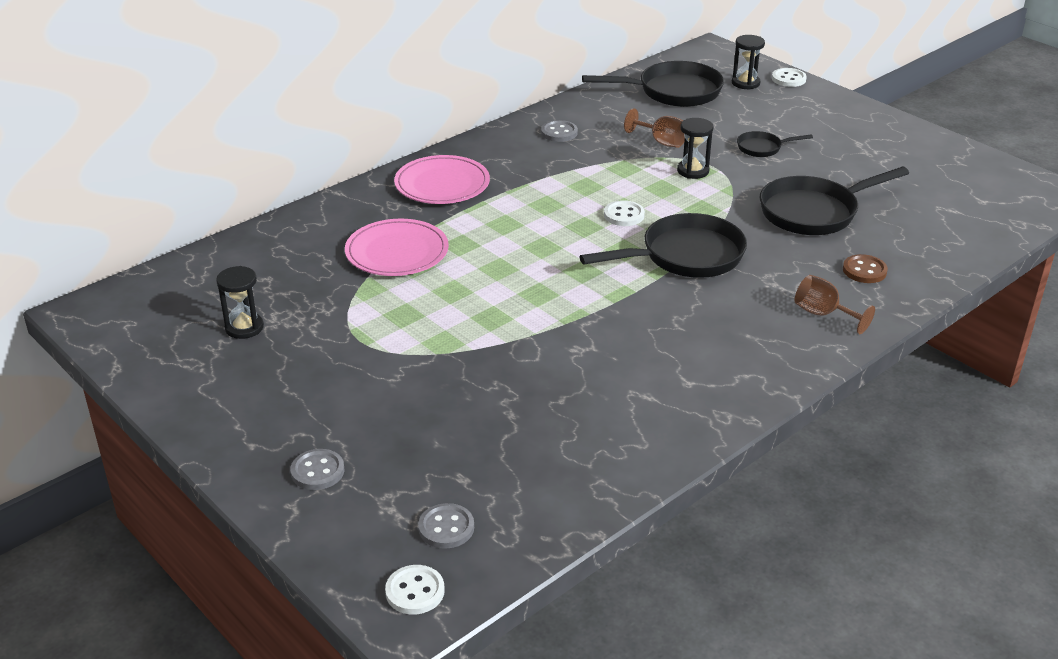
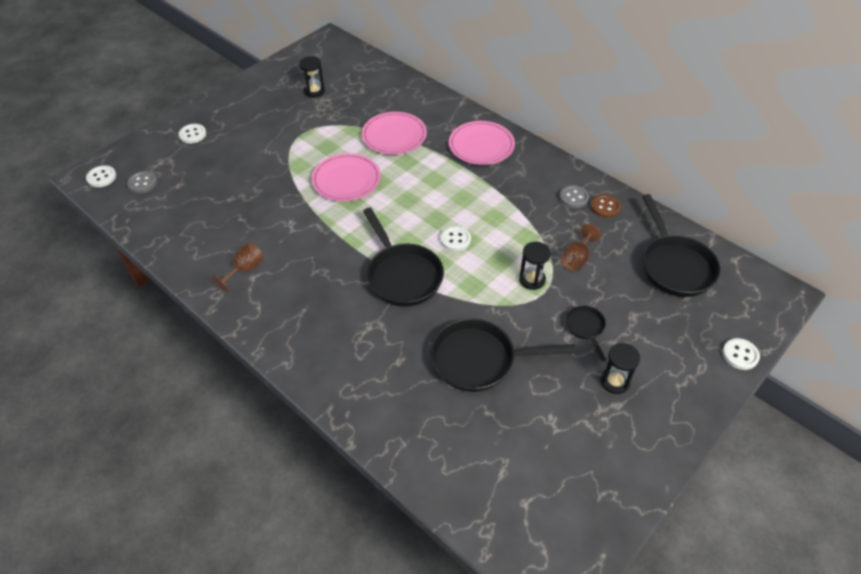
camera: 85 degrees right, 15 degrees up
grey button [291,449,345,490] -> white button [178,124,206,144]
black hourglass [732,35,765,90] -> black hourglass moved to [600,343,640,394]
black pan [760,166,909,235] -> black pan turned 60 degrees counterclockwise [430,318,576,392]
brown goblet [795,275,875,334] -> brown goblet moved to [212,242,264,292]
brown button [843,254,888,283] -> brown button moved to [591,194,621,218]
none -> pink plate [311,153,381,201]

